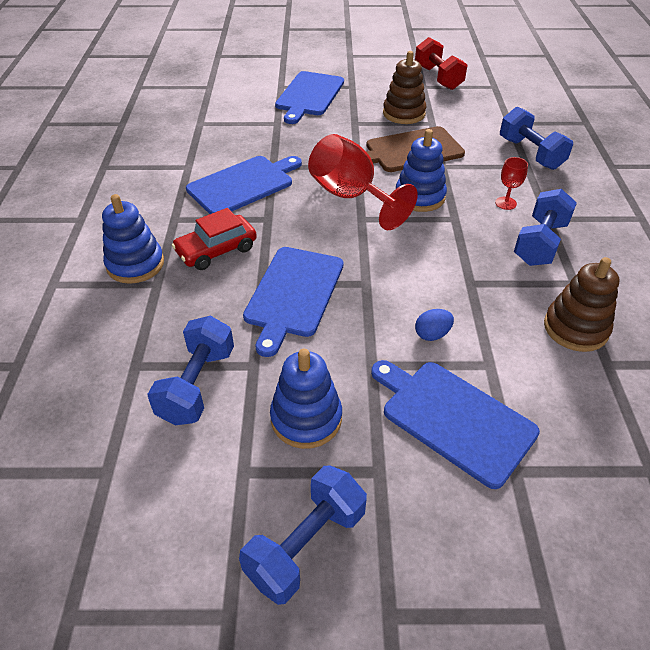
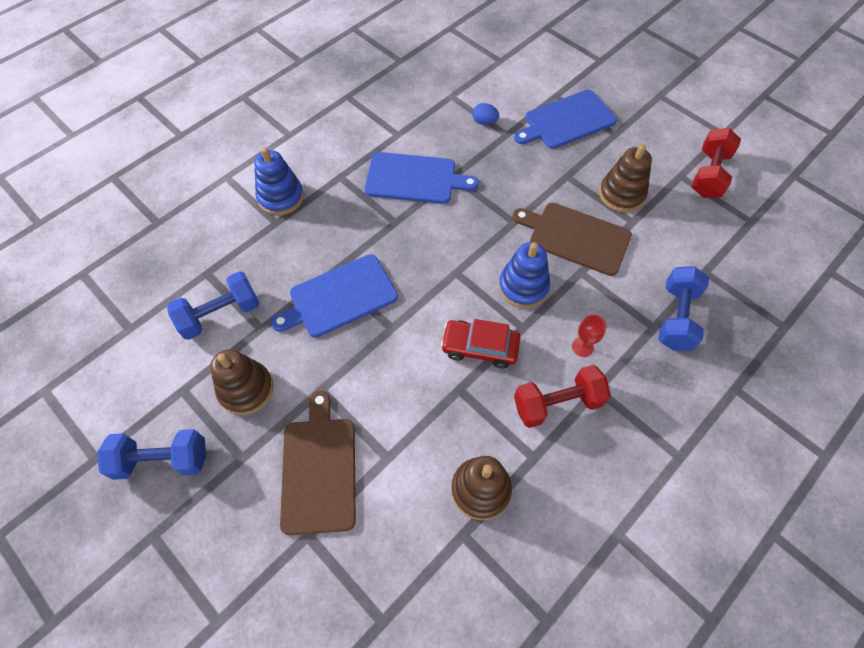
camera: 45 degrees right, 15 degrees up
red car [172,208,257,270] -> red car moved to [441,319,520,368]
blue stacking toy [270,349,342,449] -> brown stacking toy [210,349,273,415]
red goblet [308,134,418,230] -> none
blue cutting board [371,360,540,489] -> brown cutting board [280,391,356,535]
blue egg [415,309,454,341] -> blue egg moved to [472,103,499,125]
blue dumbbell [514,189,577,266] -> red dumbbell [514,365,611,428]

